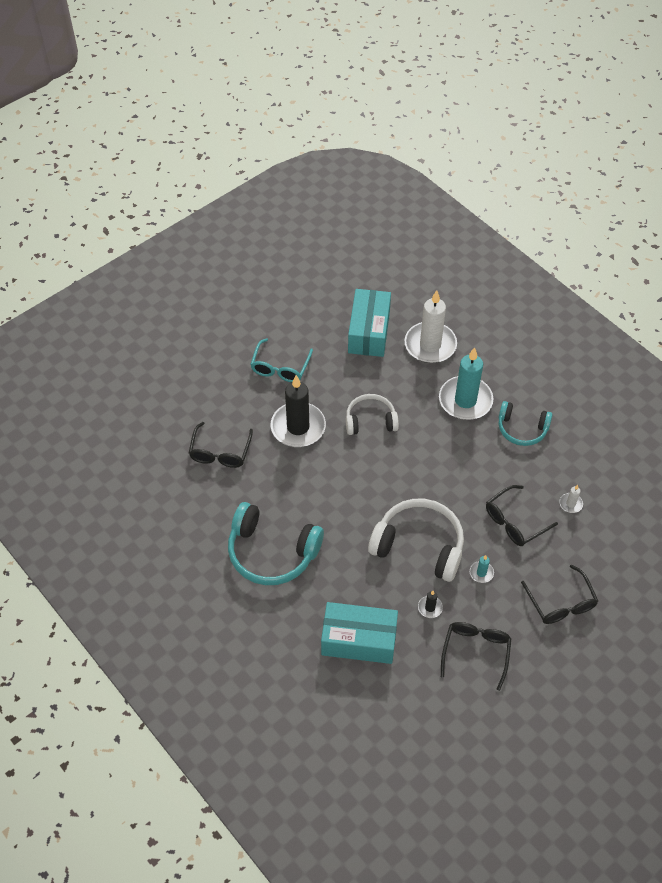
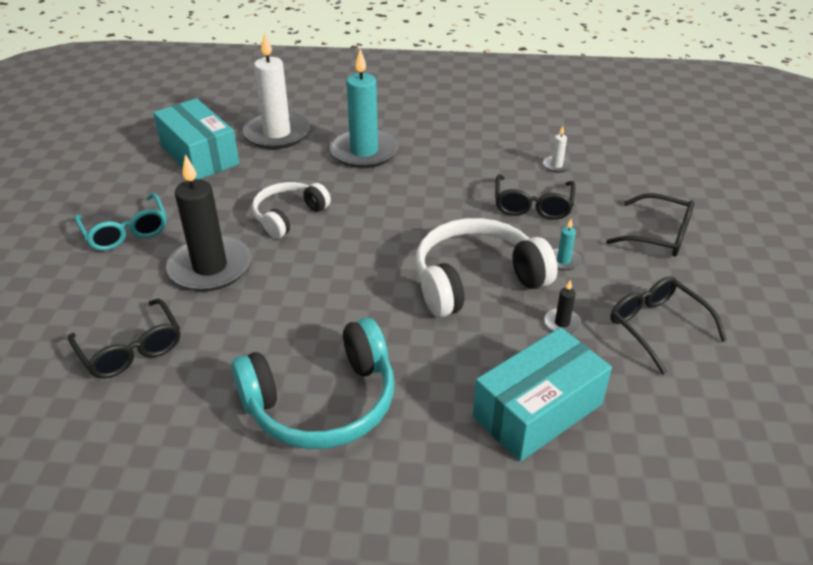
camera: 45 degrees left, 15 degrees down
turquoise headphones [498,401,553,446] -> none

